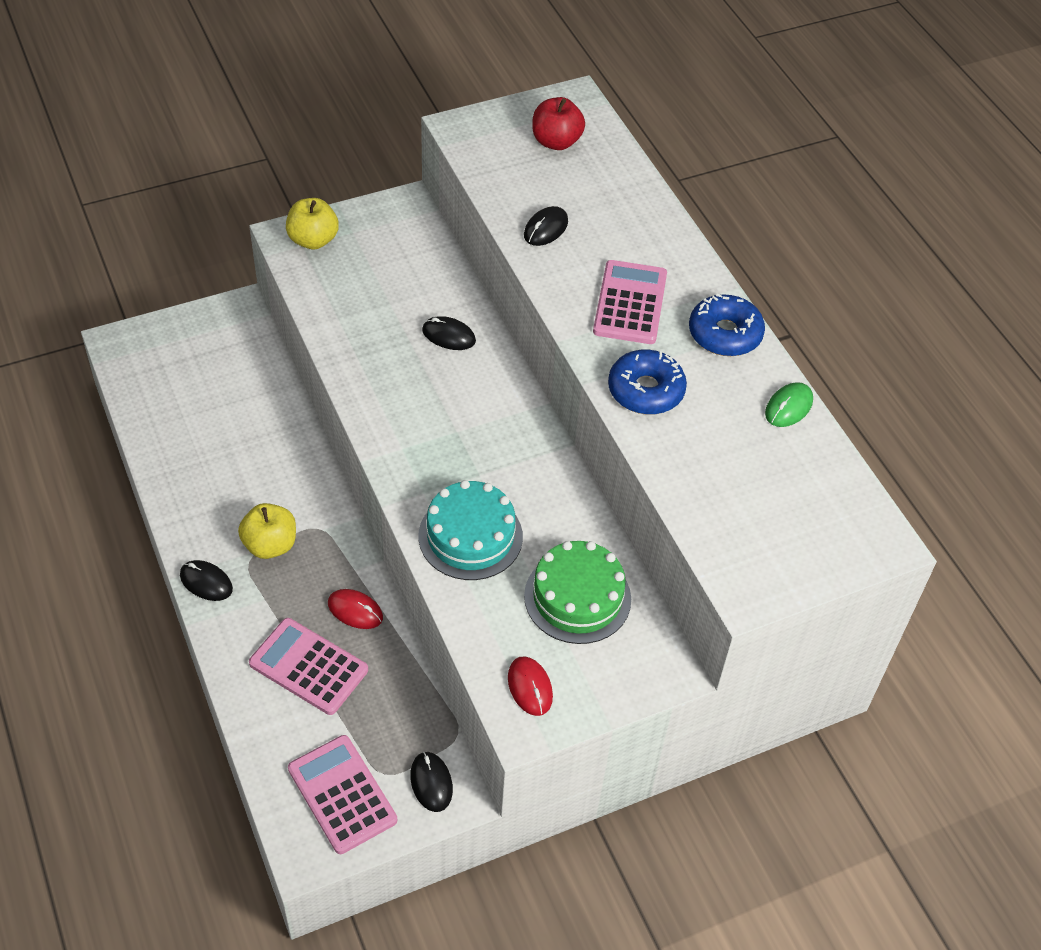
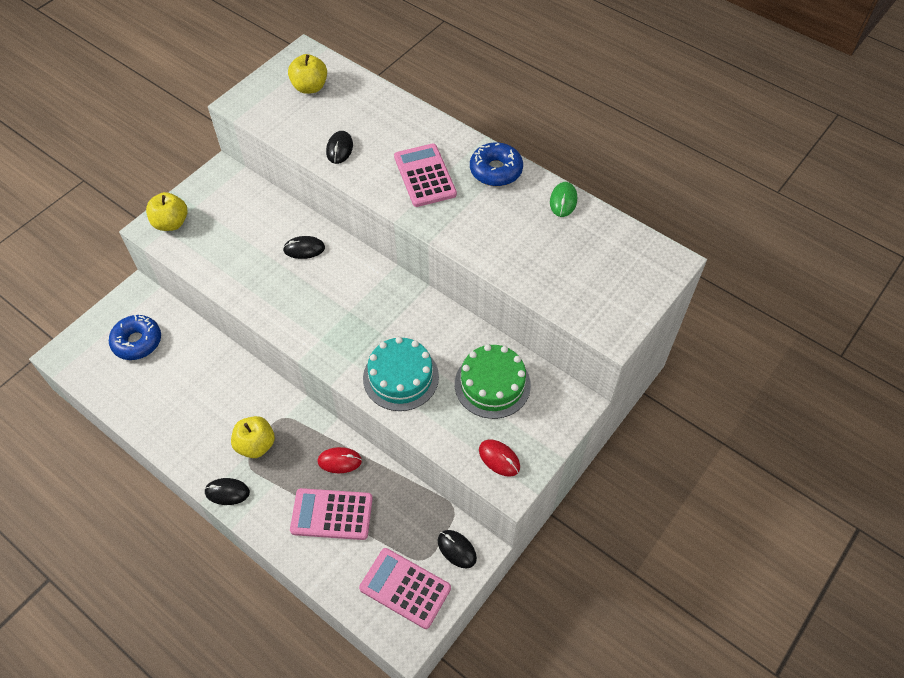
camera: 25 degrees left, 5 degrees up
red apple [532,97,585,150] -> yellow apple [288,54,327,94]
blue donut [608,350,687,415] -> blue donut moved to [109,315,161,360]

